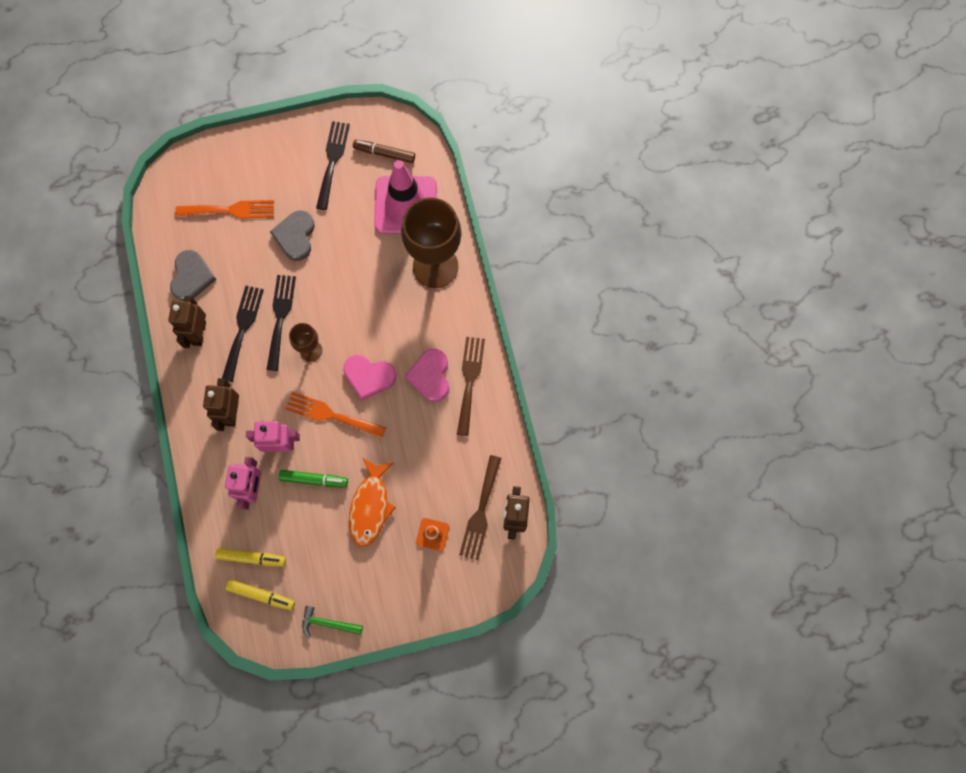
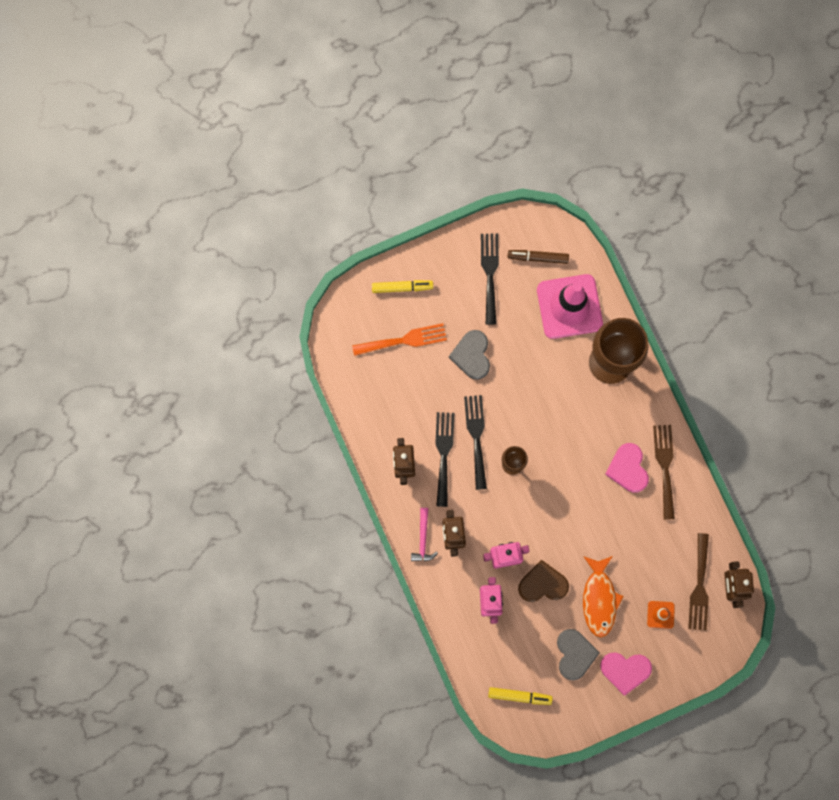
camera: 10 degrees left, 5 degrees up
grey heart [170,250,217,301] -> grey heart moved to [557,629,600,680]
yellow marker [215,548,286,567] -> yellow marker moved to [372,280,433,293]
green marker [279,470,348,488] -> brown heart [518,560,569,602]
orange fork [285,392,386,438] -> none
green hammer [302,606,363,638] -> none
pink heart [343,355,396,401] -> pink heart moved to [600,652,652,696]
none -> pink hammer [411,508,438,561]

